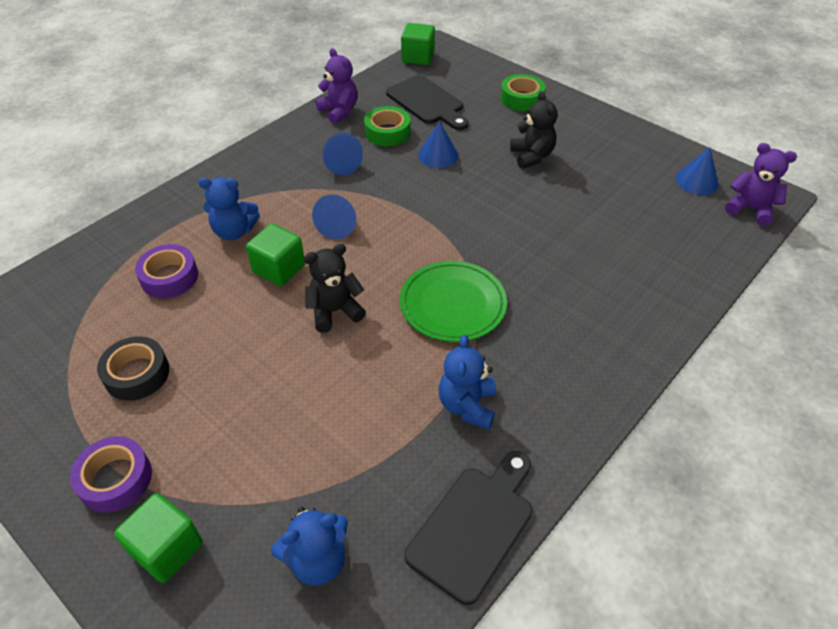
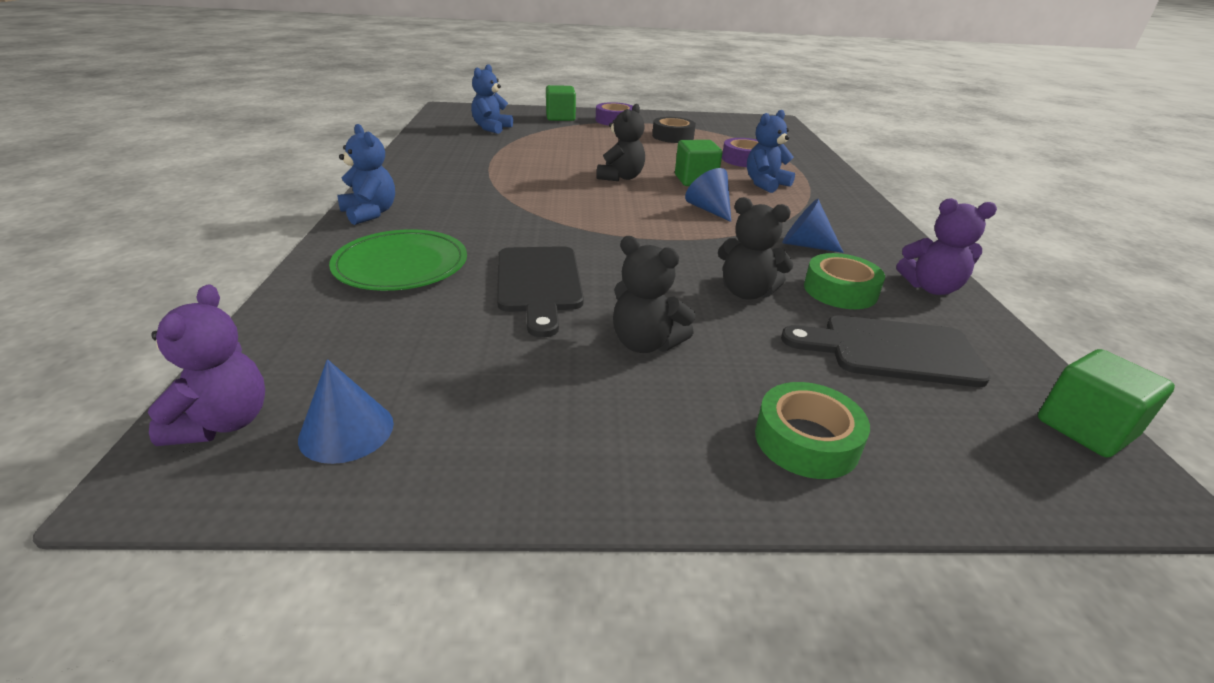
camera: 135 degrees right, 15 degrees down
green plate [400,261,507,342] -> green plate moved to [329,229,467,291]
black cutting board [405,451,532,605] -> black cutting board moved to [497,246,584,338]
blue cone [418,121,458,168] -> black teddy bear [718,197,794,300]
blue teddy bear [439,335,496,429] -> blue teddy bear moved to [337,124,395,225]
purple teddy bear [725,143,797,226] -> purple teddy bear turned 75 degrees counterclockwise [148,284,265,446]

